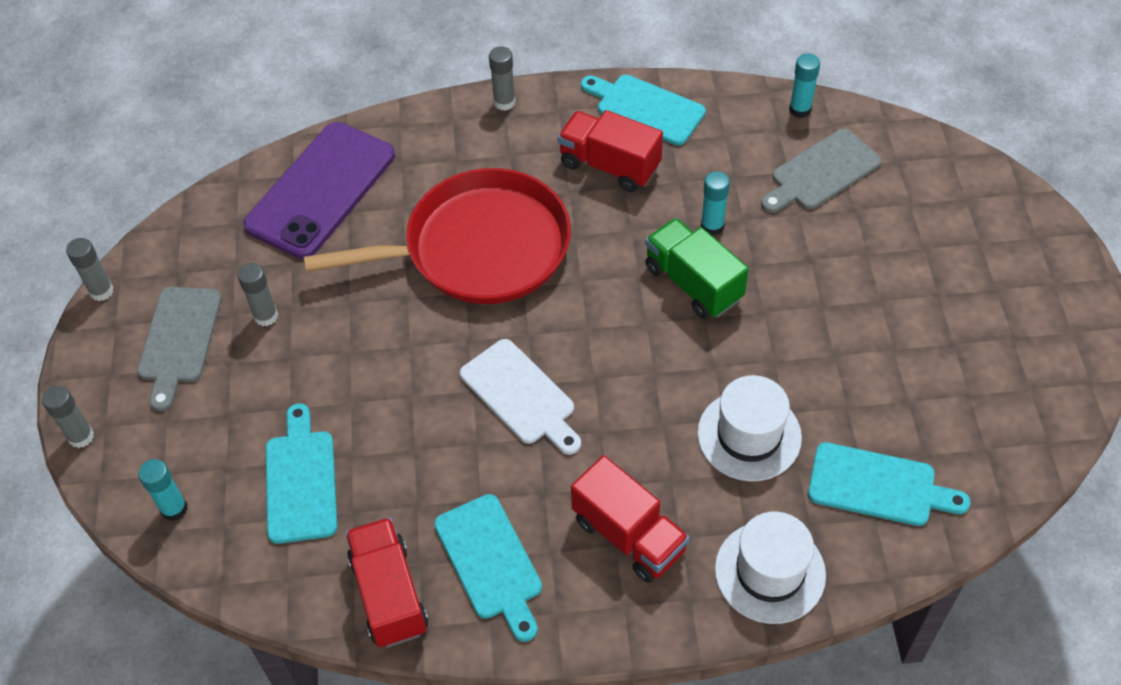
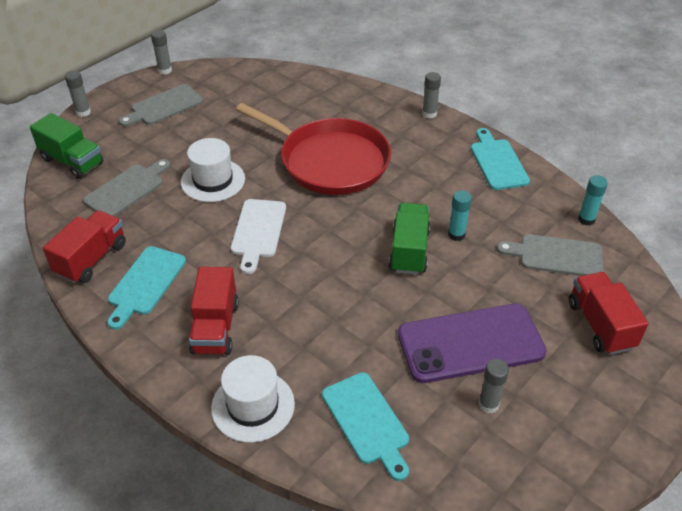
camera: 45 degrees right, 10 degrees down
turquoise glue stick [138,459,188,521] -> green truck [30,113,103,179]
grey glue stick [238,263,278,326] -> grey glue stick moved to [478,359,509,414]
purple phone [243,122,395,259] -> purple phone moved to [398,304,547,383]
turquoise cutting board [266,403,338,544] -> grey cutting board [83,159,170,217]
red truck [558,110,663,192] -> red truck moved to [569,272,649,355]
white hat [697,375,802,481] -> white hat moved to [181,138,245,202]

